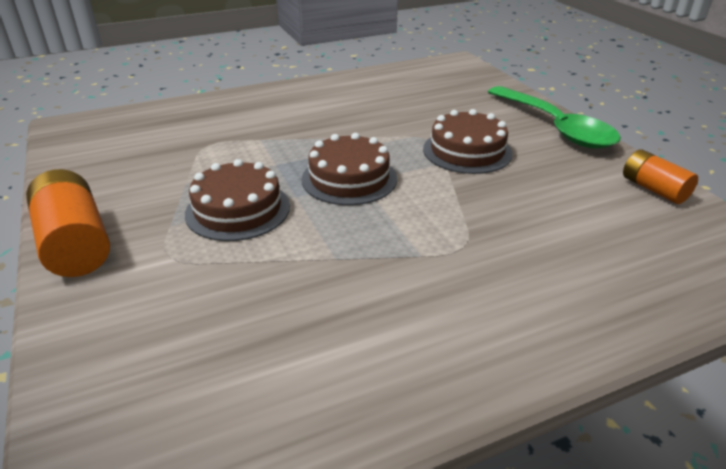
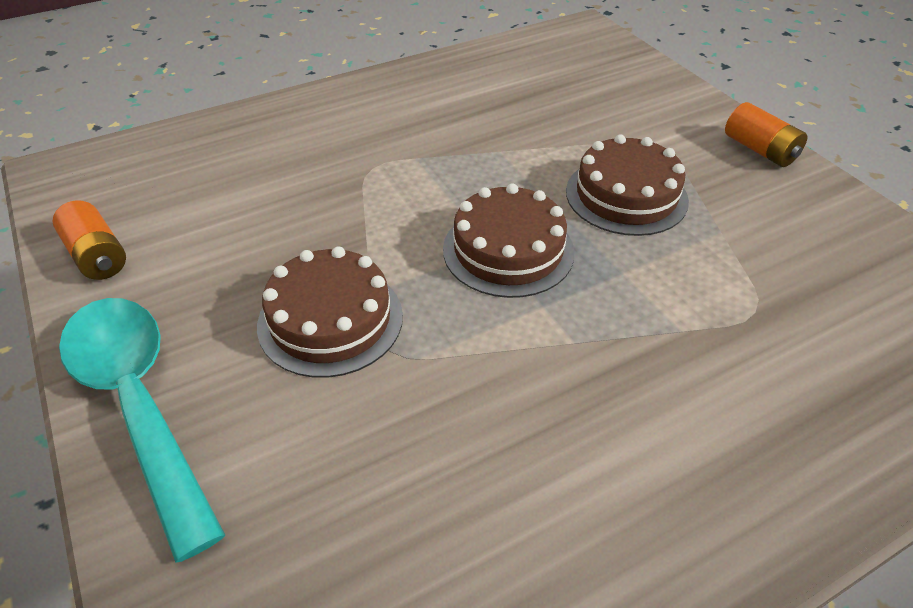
camera: 175 degrees right, 10 degrees up
orange battery [26,169,110,277] -> orange battery [725,102,807,167], size x0.62
green spoon [488,86,621,148] -> turquoise spoon [59,298,225,563]

